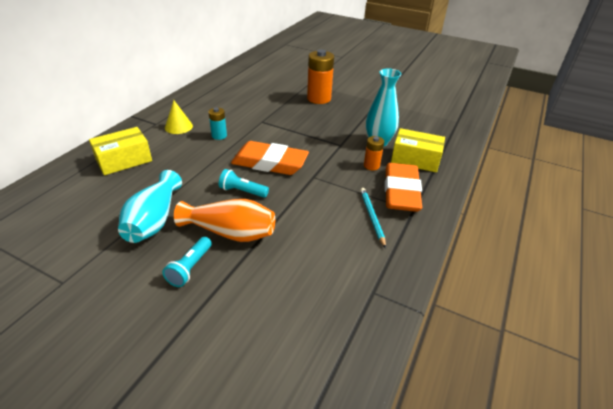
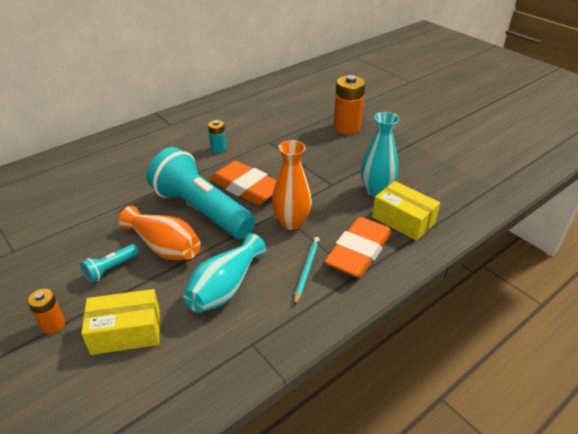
camera: 25 degrees right, 0 degrees up
yellow box [89,127,152,175] -> yellow box moved to [81,289,160,355]
turquoise vase [118,170,182,243] -> turquoise vase moved to [183,233,266,313]
yellow cone [165,100,193,134] -> none
turquoise flashlight [219,169,269,198] -> turquoise flashlight [147,147,256,239], size x2.43
orange battery [364,136,384,170] -> orange battery moved to [28,289,65,334]
none -> orange vase [272,140,312,230]

